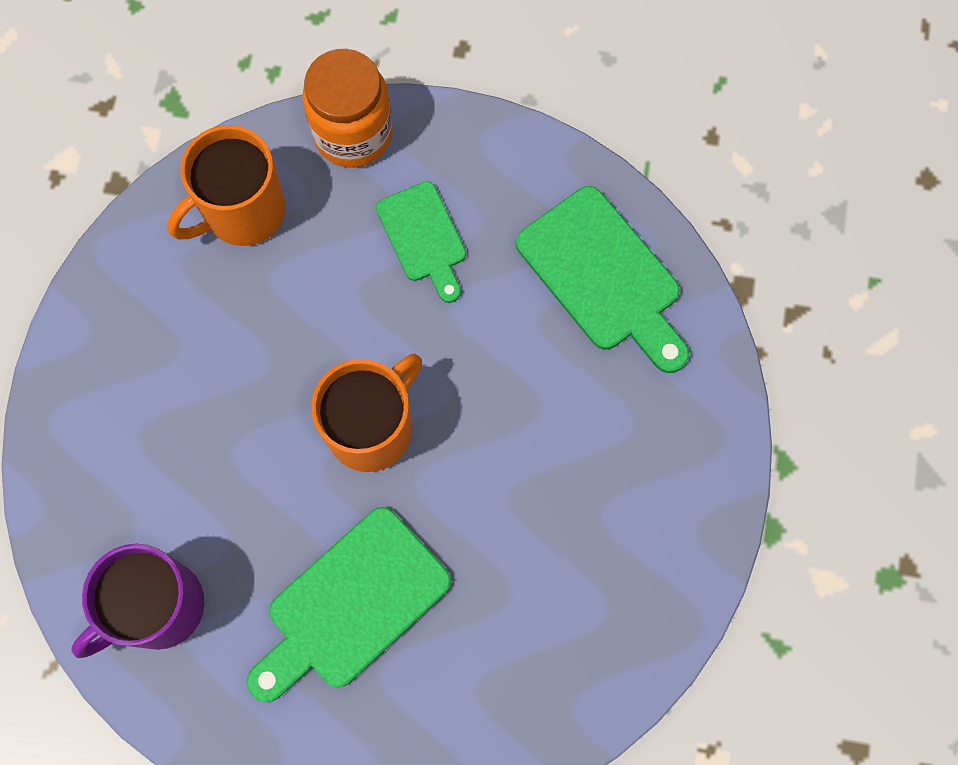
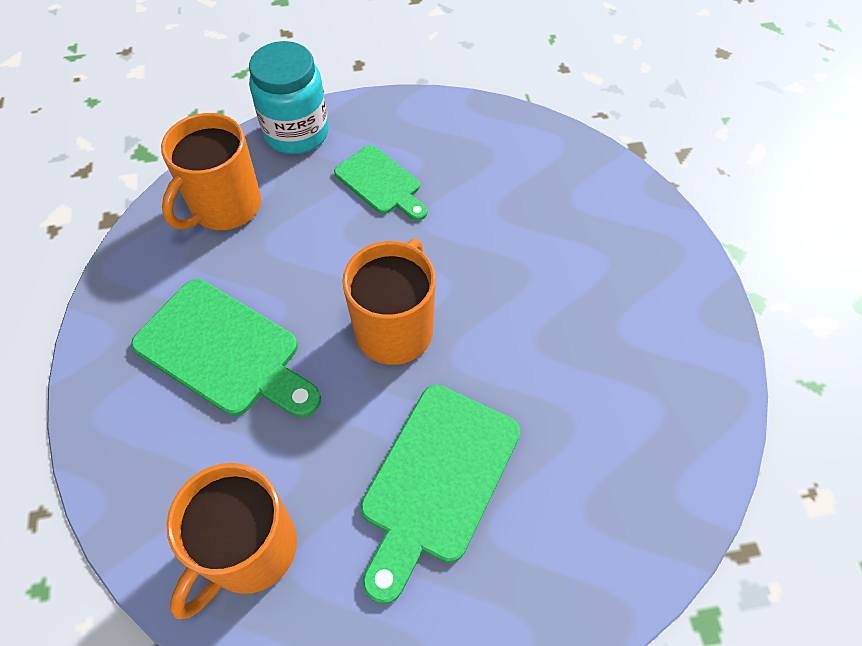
camera: 20 degrees left, 15 degrees down
purple mug [71,544,204,658] -> orange mug [166,463,297,619]
orange jar [302,49,393,168] -> turquoise jar [249,41,329,154]
green cutting board [516,186,689,373] -> green cutting board moved to [131,279,321,417]

